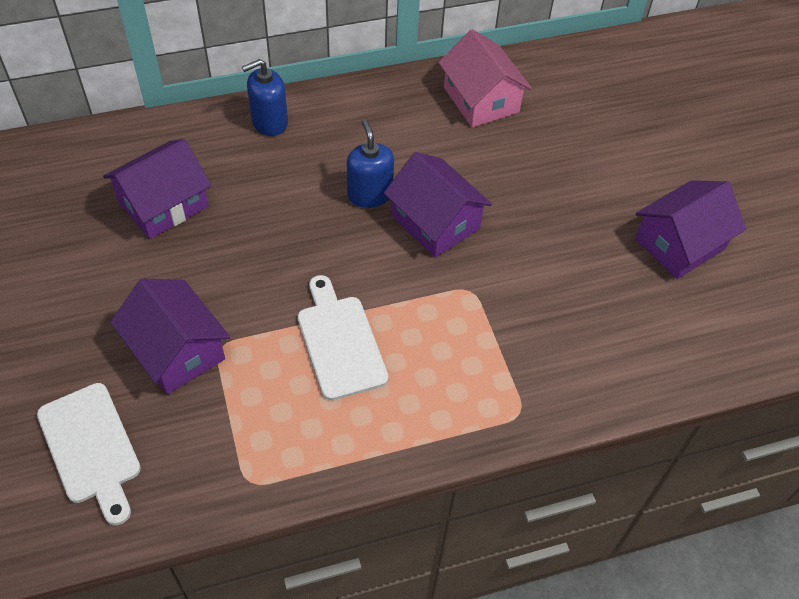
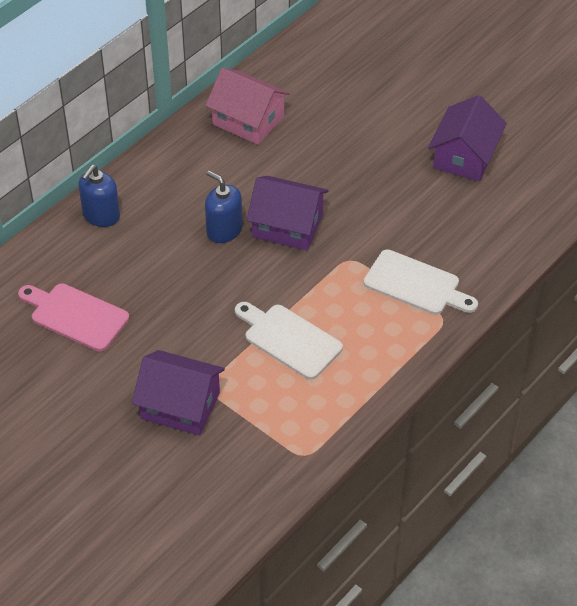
camera: 30 degrees left, 5 degrees down
white cutting board [37,383,141,525] -> white cutting board moved to [363,250,478,315]
purple house [103,139,211,239] -> pink cutting board [18,283,129,352]

